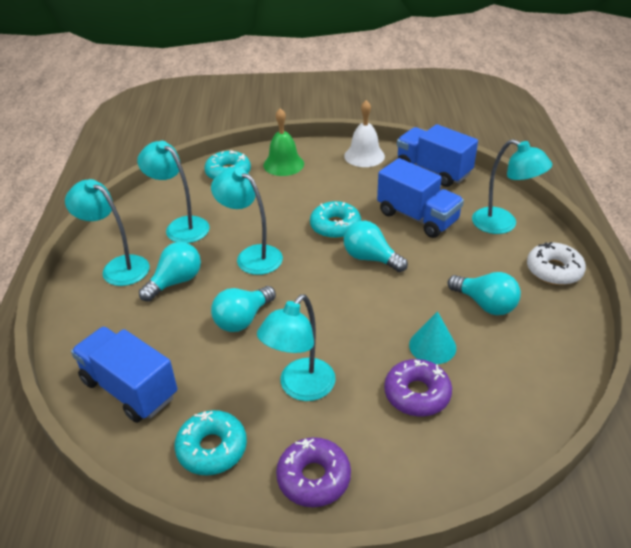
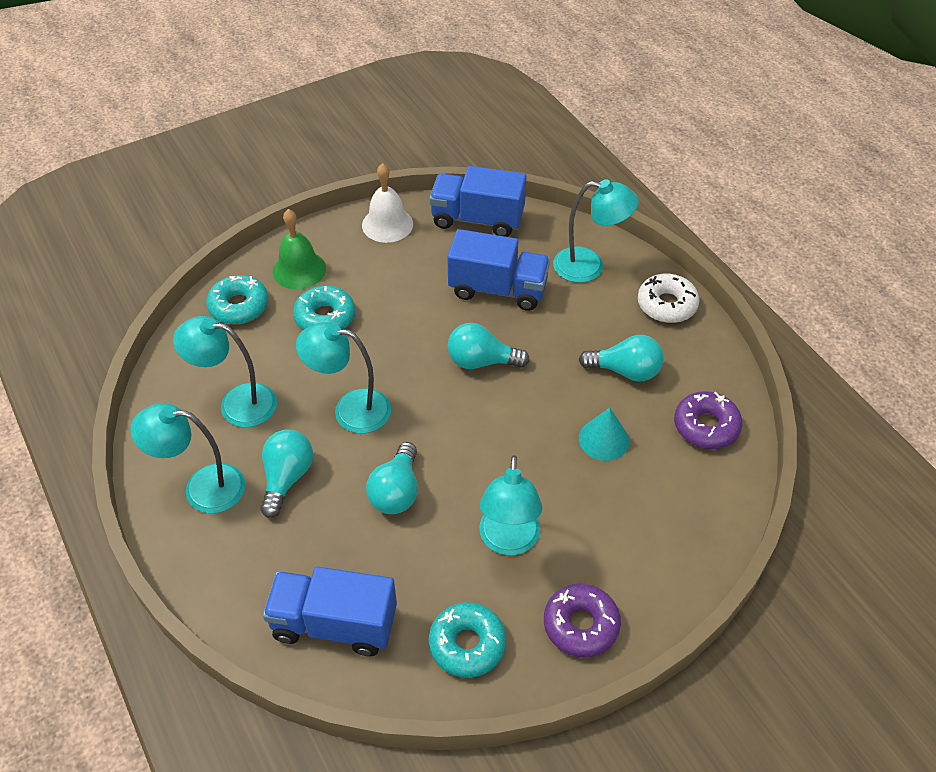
camera: 30 degrees left, 10 degrees up
turquoise donut [310,201,361,239] -> turquoise donut moved to [293,286,355,330]
purple donut [384,359,452,417] -> purple donut moved to [674,391,742,449]

